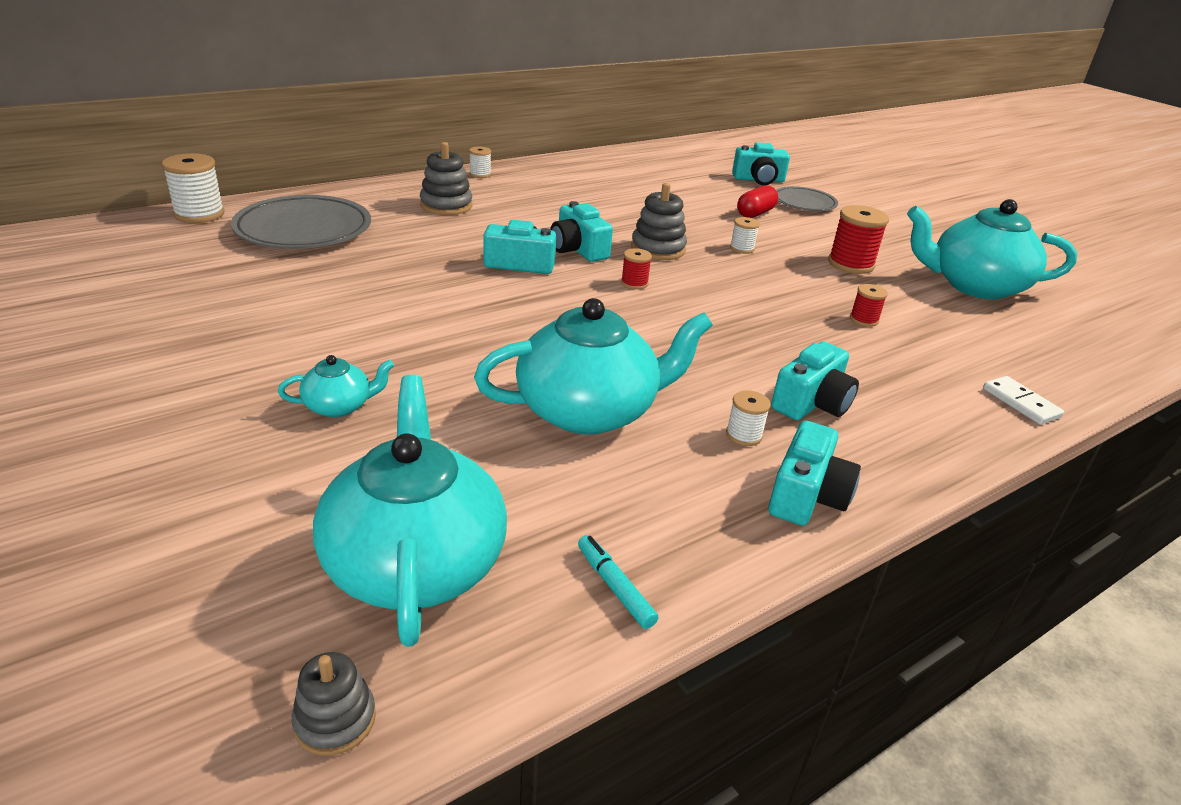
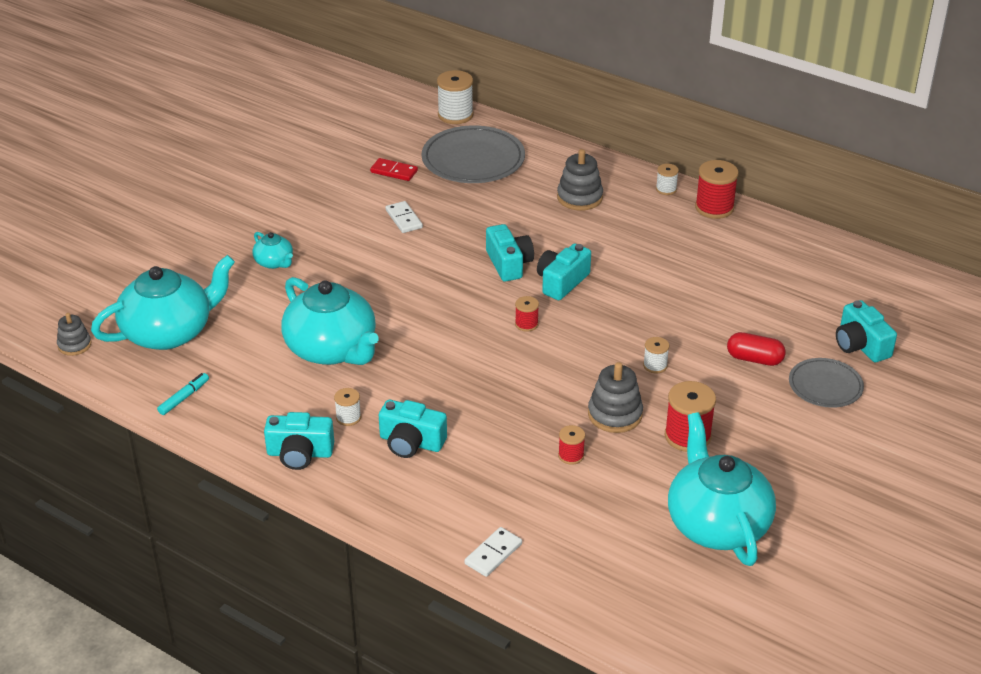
camera: 70 degrees right, 5 degrees up
grey stacking toy [631,183,687,260] -> grey stacking toy moved to [588,362,643,433]
none -> red domino [370,158,418,181]
none -> white domino [386,201,423,233]
none -> red spool [695,160,739,219]

